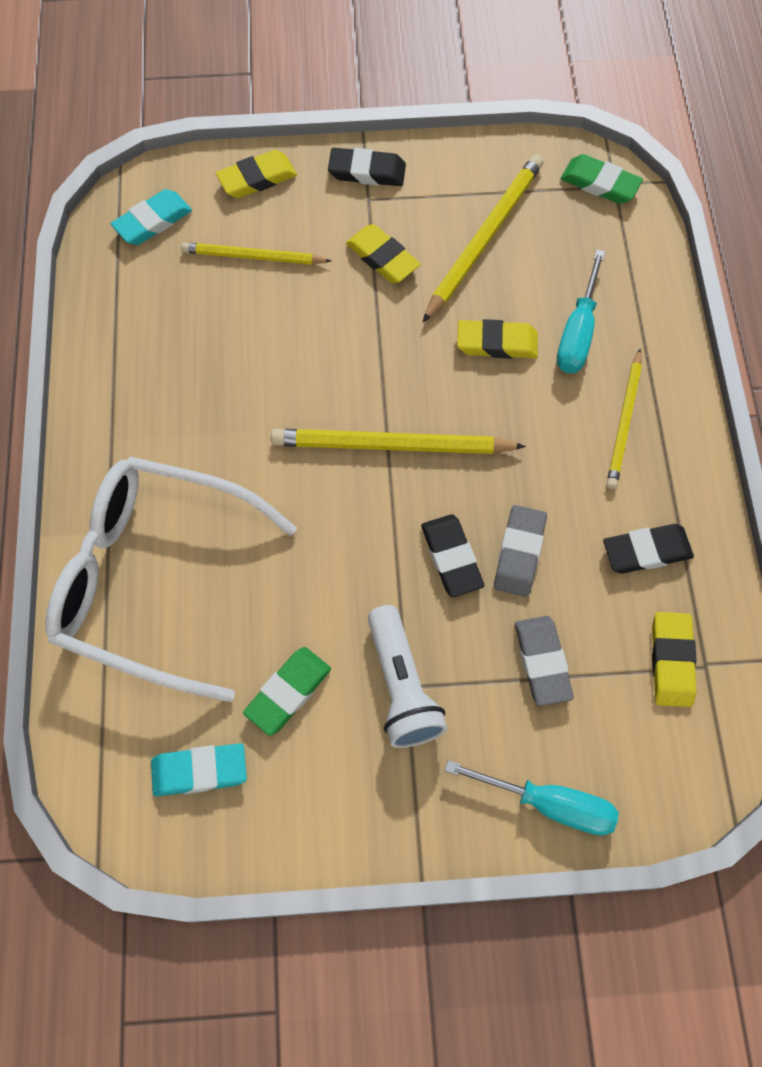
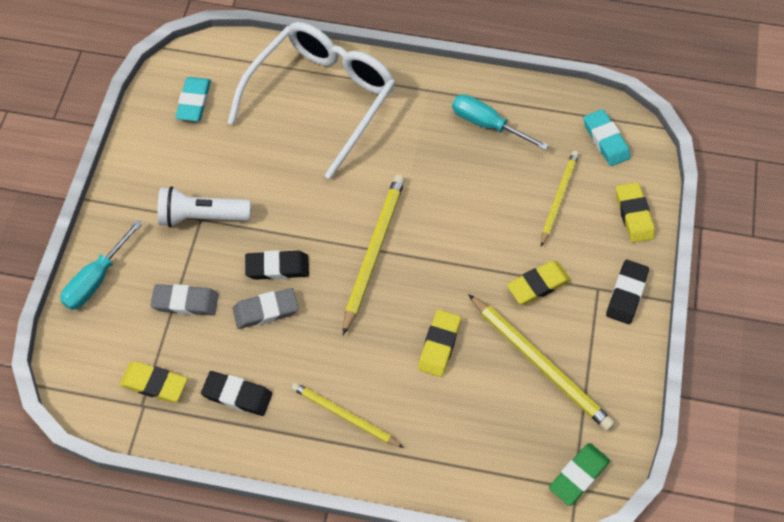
camera: 105 degrees right, 5 degrees down
green eraser [243,647,331,736] -> none
grey eraser [494,505,547,597] -> grey eraser turned 45 degrees counterclockwise [233,288,298,329]
turquoise screwdriver [557,249,605,373] -> turquoise screwdriver moved to [452,94,548,150]
black eraser [603,524,694,574] -> black eraser turned 75 degrees counterclockwise [201,371,272,416]

